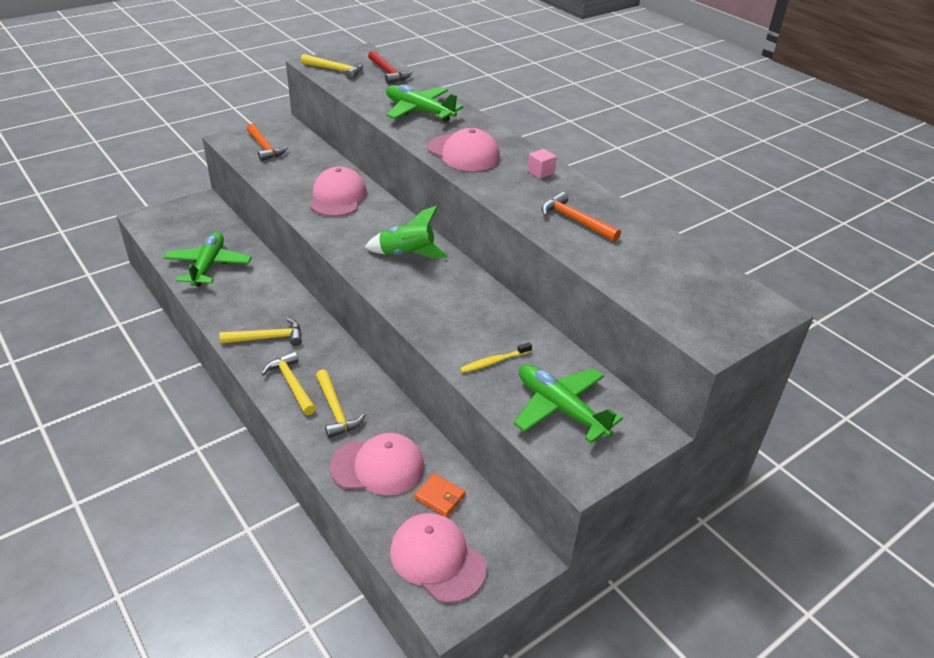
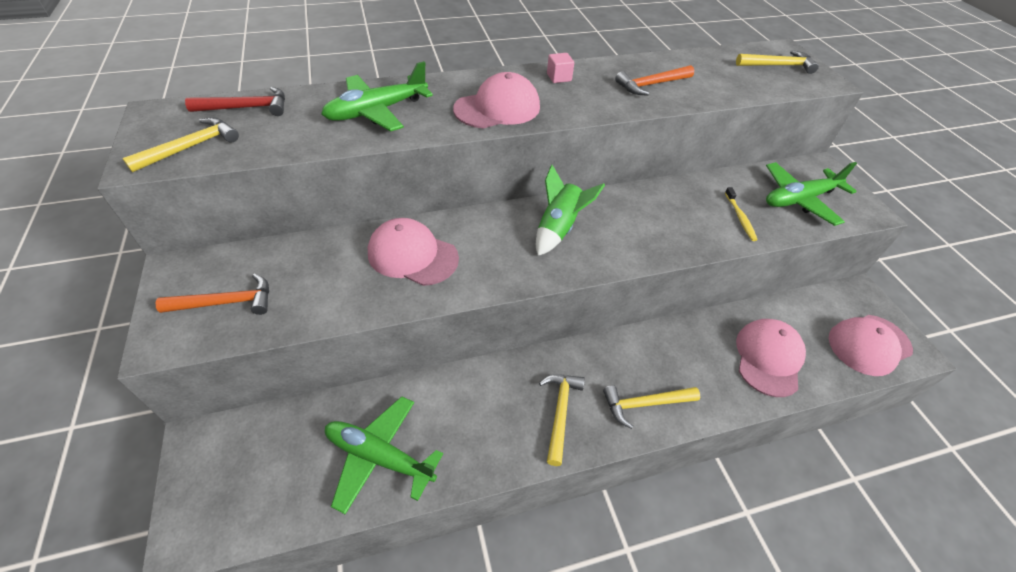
camera: 70 degrees left, 10 degrees up
yellow hammer [316,369,365,438] -> yellow hammer moved to [736,50,819,74]
orange wallet [414,474,465,517] -> none

